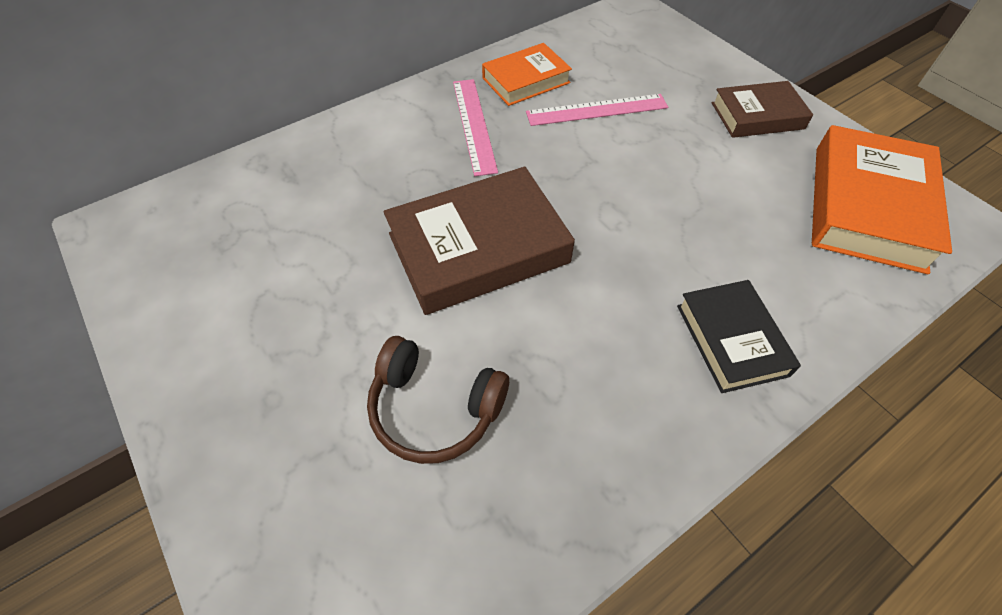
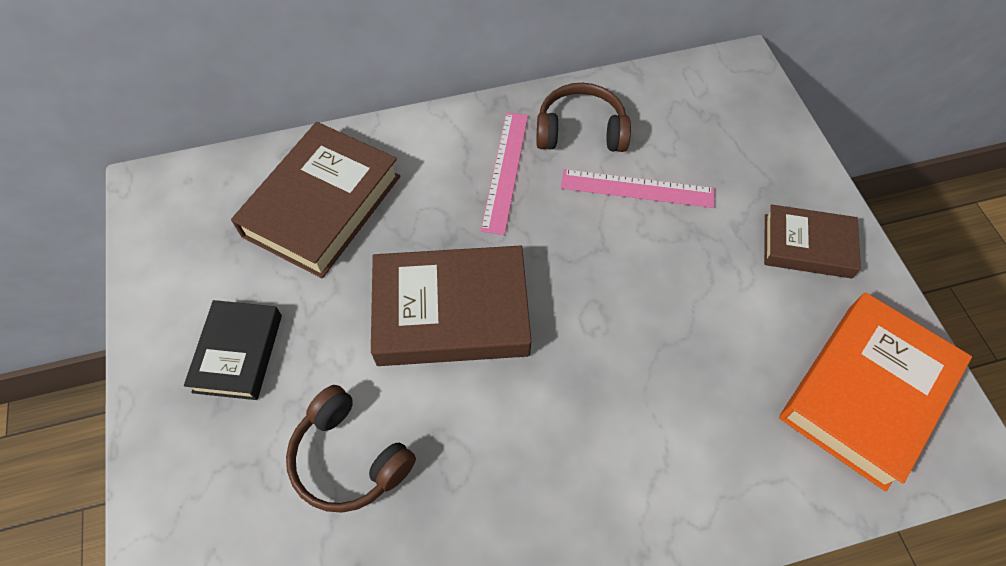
camera: 20 degrees right, 5 degrees up
orange book [482,43,572,106] -> brown headphones [536,83,631,152]
black book [677,280,801,393] -> black book moved to [184,300,282,400]
none -> brown book [231,122,400,278]

